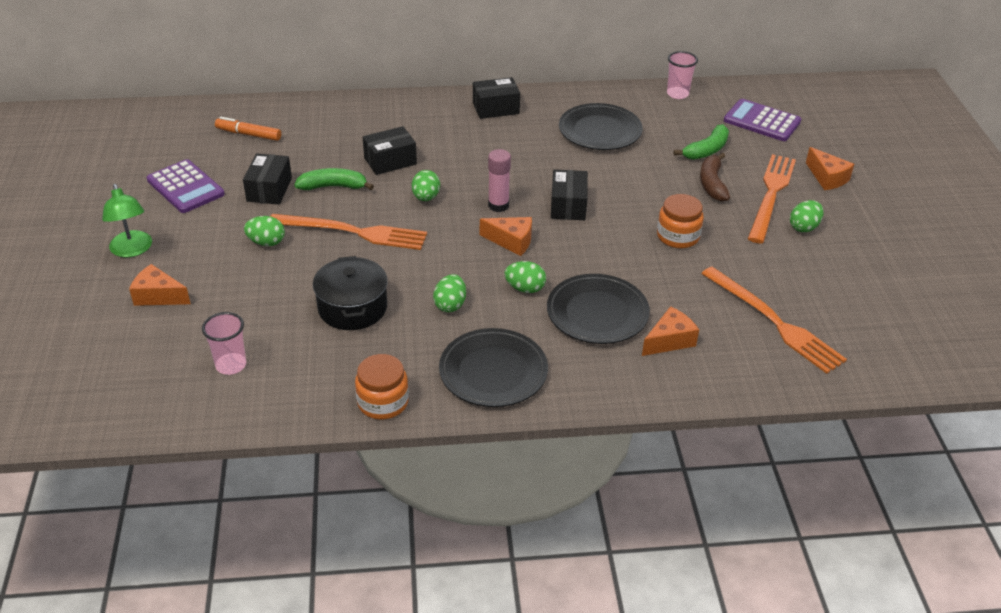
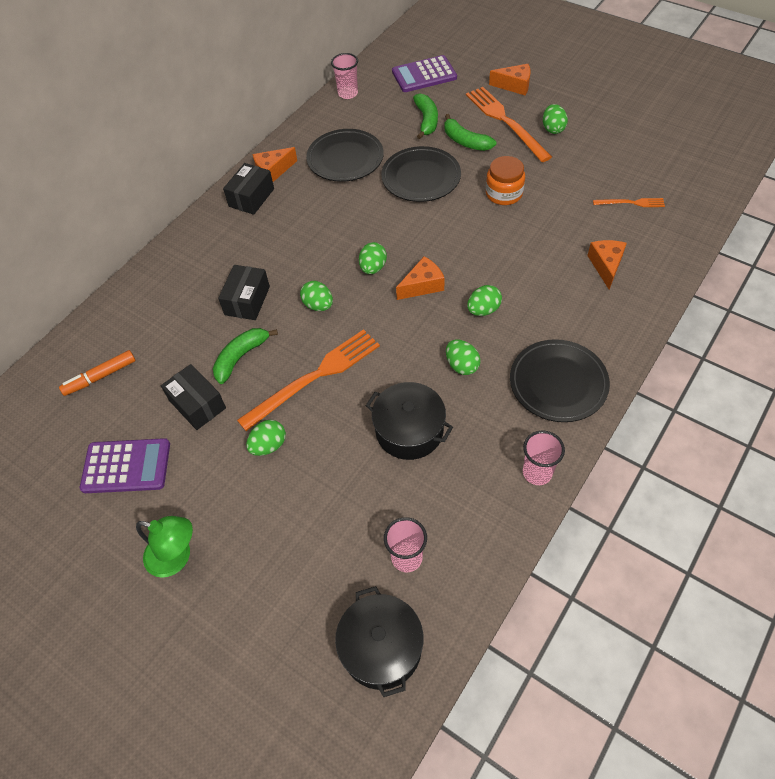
camera: 45 degrees left, 15 degrees up
orange cheese [129,264,191,306] -> orange cheese moved to [252,147,297,182]
orange jar [355,354,409,420] -> pink cup [523,431,565,485]
pink glue stick [488,149,511,212] -> green egg [359,242,387,274]
black plate [547,274,650,344] -> black plate moved to [381,146,461,202]
black box [551,169,588,220] -> none
brown banana [700,153,730,202] -> green banana [444,114,496,151]
orange fork [701,267,847,374] -> orange fork [593,198,665,207], size x0.50
none -> black pot [335,586,424,697]

